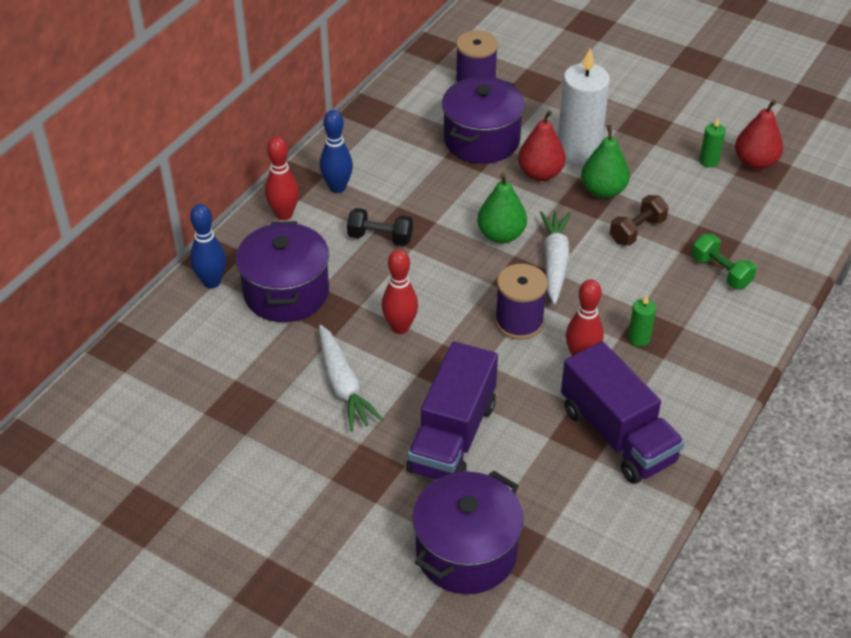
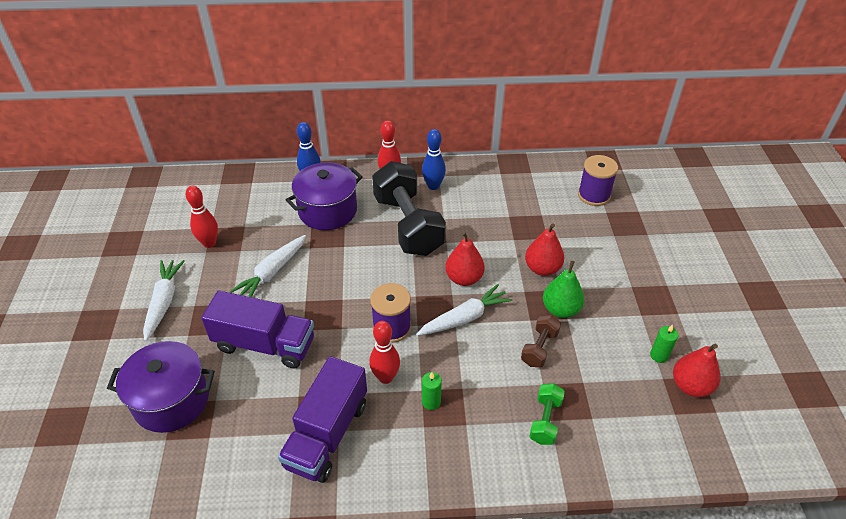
camera: 55 degrees right, 0 degrees up
black dumbbell [347,208,413,246] -> black dumbbell [372,161,446,256], size x2.18
red bowling pin [382,249,418,334] -> red bowling pin moved to [186,186,218,248]
purple truck [406,342,498,480] -> purple truck turned 150 degrees counterclockwise [201,291,314,368]
purple pot [442,77,525,164] -> none
green pear [477,173,527,243] -> red pear [445,231,485,286]
white candle [558,48,610,165] -> none
brown dumbbell [610,195,669,246] -> brown dumbbell turned 75 degrees counterclockwise [521,315,561,367]
none -> white carrot [143,260,185,342]

